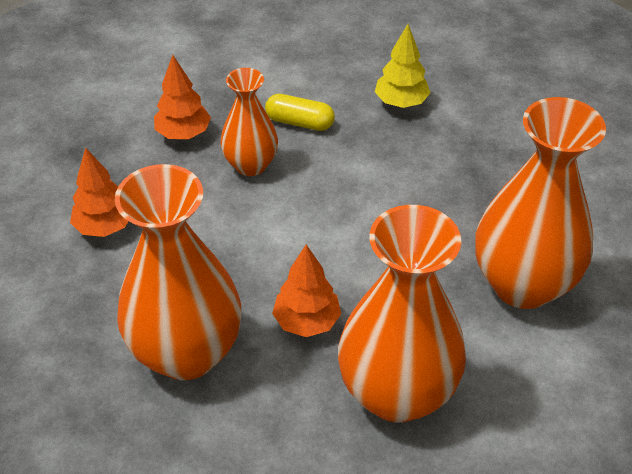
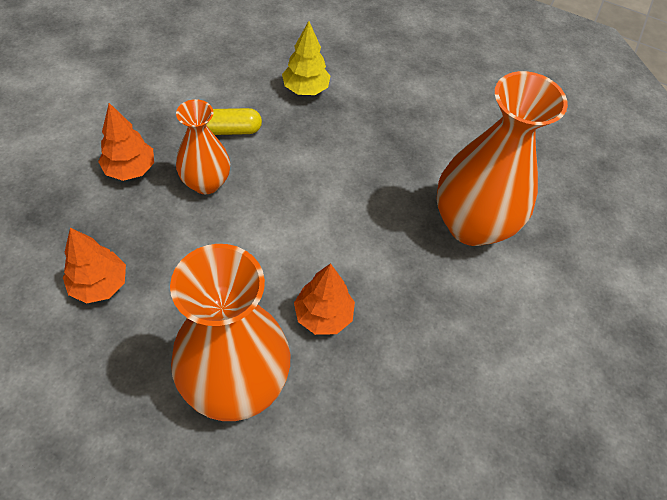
camera: 30 degrees left, 10 degrees up
orange vase [338,205,466,423] -> none

